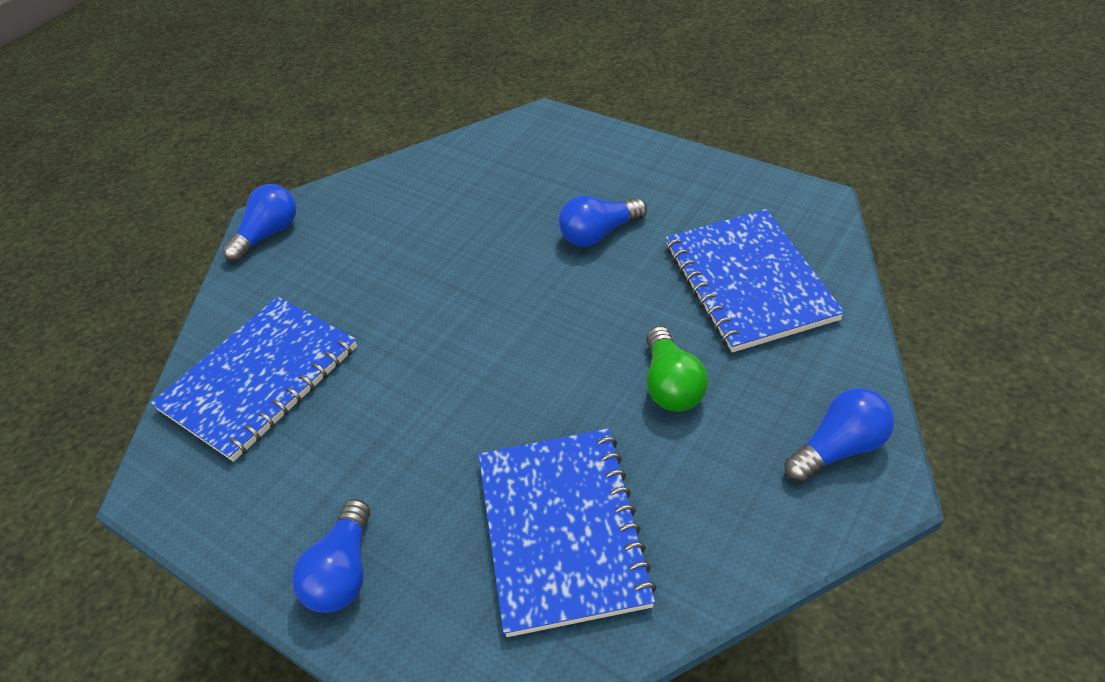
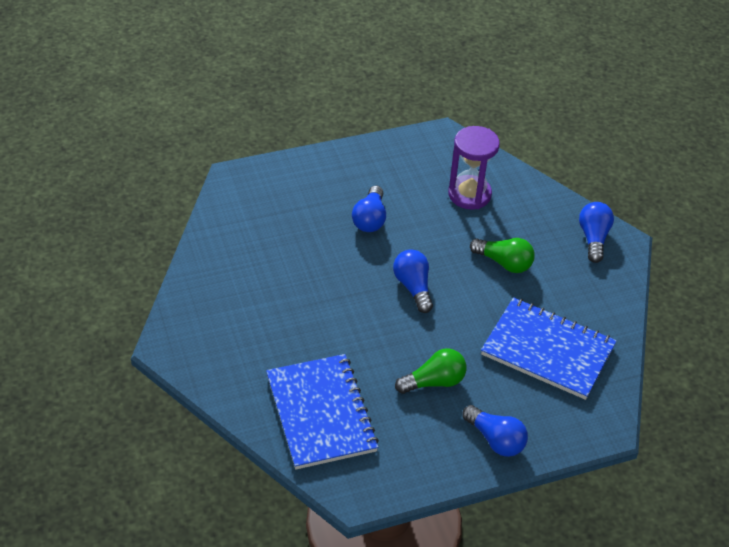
camera: 60 degrees left, 0 degrees up
blue light bulb [222,184,296,262] -> blue light bulb moved to [393,249,433,313]
blue notebook [666,209,845,352] -> purple hourglass [448,126,500,209]
none -> green light bulb [395,348,466,394]

